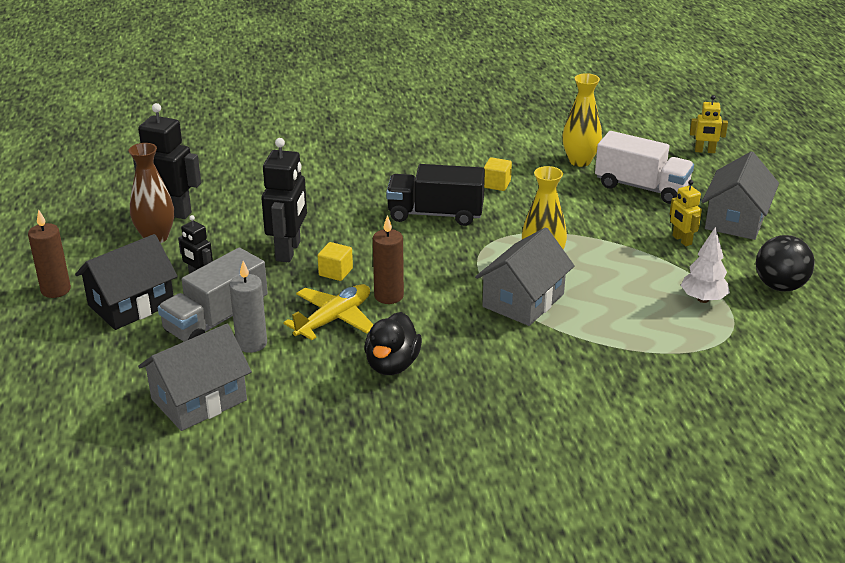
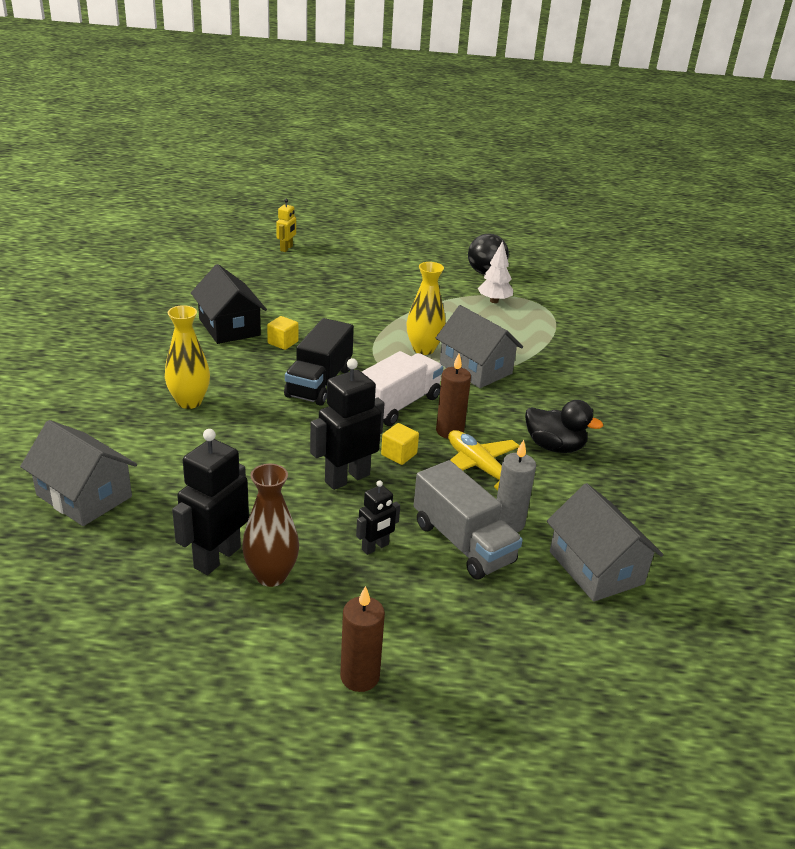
camera: 80 degrees left, 0 degrees up
black house [75,234,178,330] -> black house moved to [191,264,267,344]
black robot [261,138,307,262] -> black robot turned 60 degrees counterclockwise [310,358,385,490]
yellow vase [563,73,602,167] -> yellow vase moved to [165,305,210,409]
white truck [595,131,694,204] -> white truck moved to [362,351,443,426]
yellow robot [670,180,702,246] -> none
grey house [702,151,779,240] -> grey house moved to [20,420,137,526]

